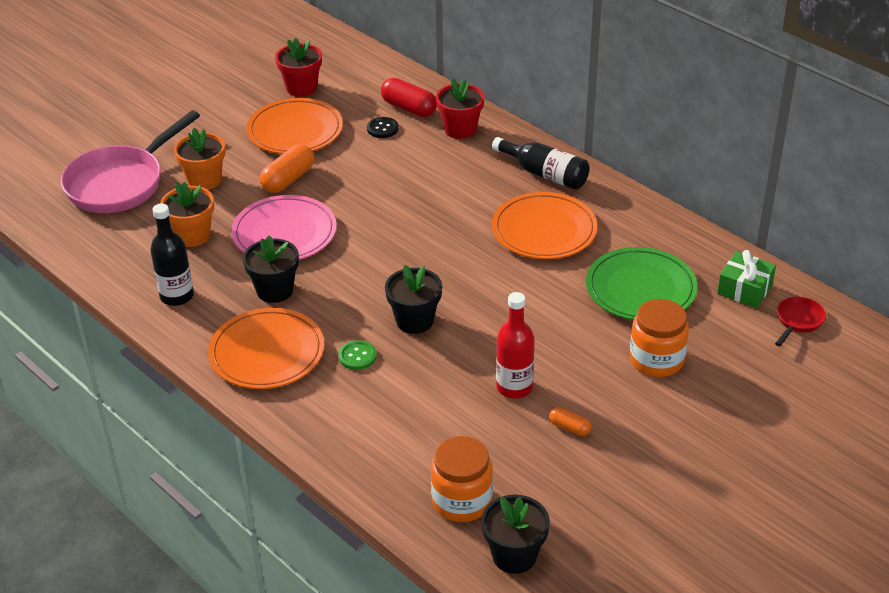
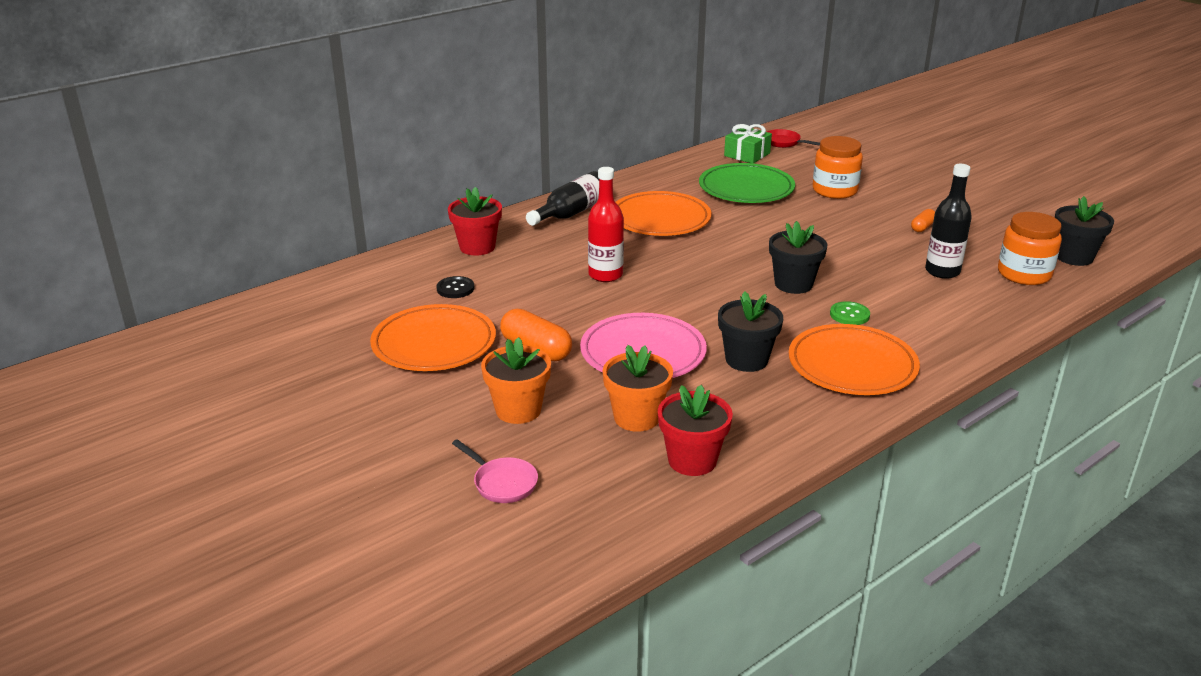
camera: 85 degrees left, 10 degrees down
pink pan [61,110,200,213] -> pink pan [452,439,538,503], size x0.43
black bottle [150,203,194,306] -> black bottle moved to [925,164,972,279]
red flower pot [275,38,322,97] -> red flower pot moved to [658,385,733,476]
red capsule [381,78,437,117] -> none
red bottle [496,292,535,399] -> red bottle moved to [588,167,624,282]

